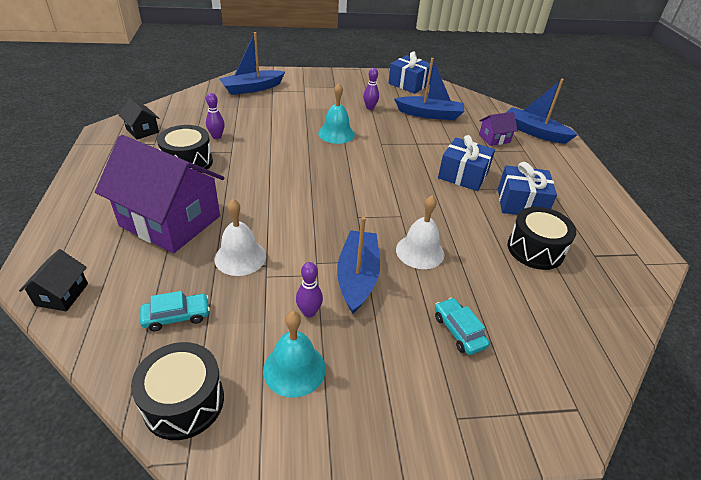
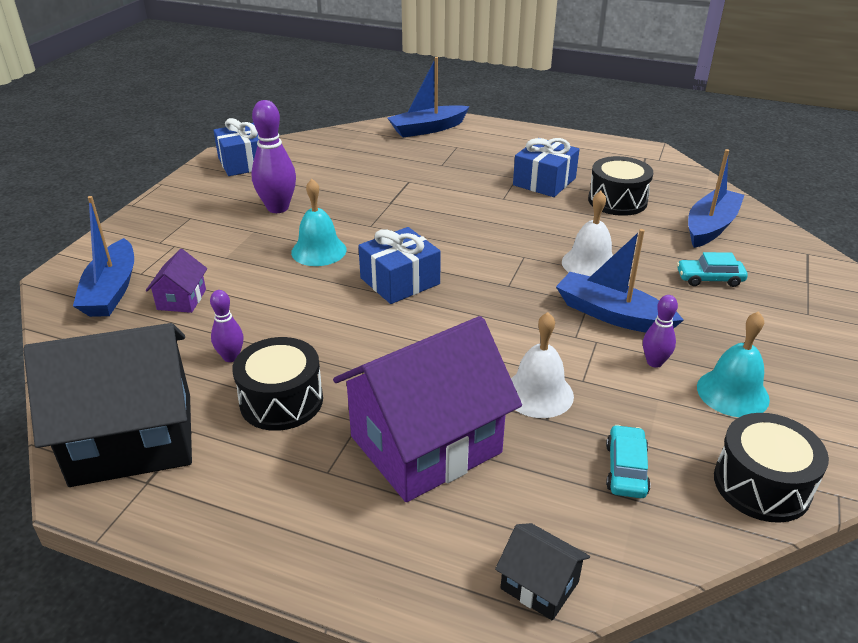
camera: 60 degrees left, 5 degrees down
black house [119,98,160,139] -> black house [23,323,192,487], size x2.29
purple bowling pin [363,68,379,110] -> purple bowling pin [251,100,296,213], size x1.80
blue boat [394,58,464,120] -> blue boat moved to [688,149,744,248]
blue gift [438,135,495,191] -> blue gift moved to [358,227,441,304]
purple house [479,112,518,146] -> purple house moved to [146,249,207,313]

